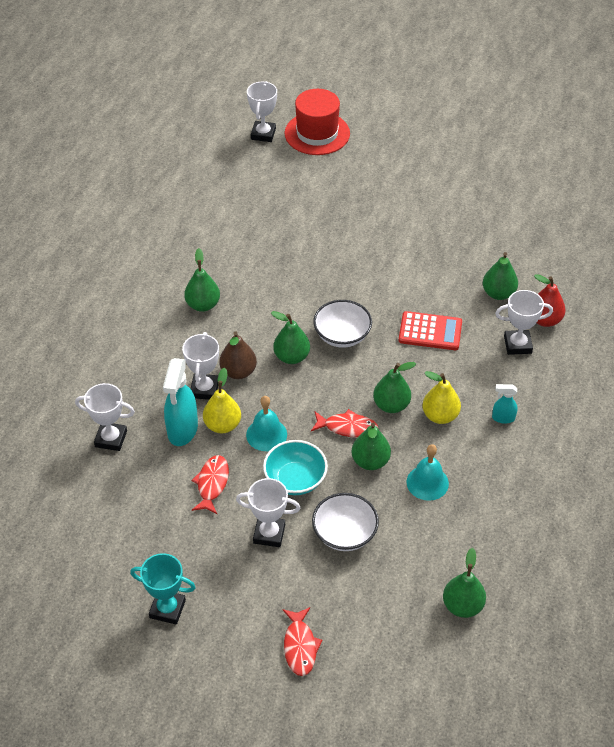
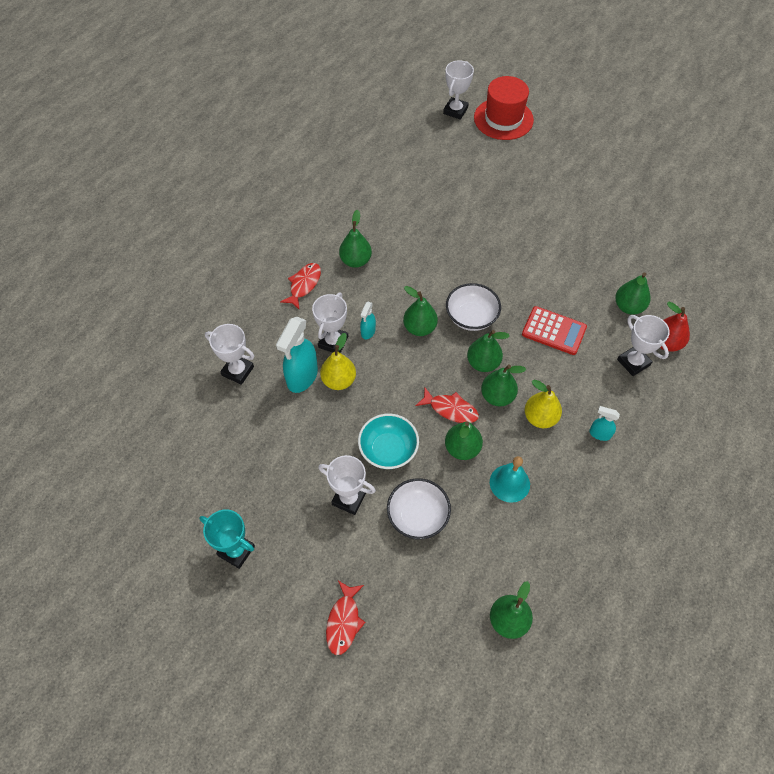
camera: 15 degrees right, 10 degrees up
red fish [191,455,229,514] -> red fish moved to [280,263,321,310]
brown pear [219,331,257,379] -> turquoise spray bottle [360,302,376,339]
turquoise bell [246,396,287,451] -> none
white trophy [495,290,553,355] -> white trophy turned 45 degrees clockwise [617,315,670,376]
none -> green pear [467,330,510,372]

